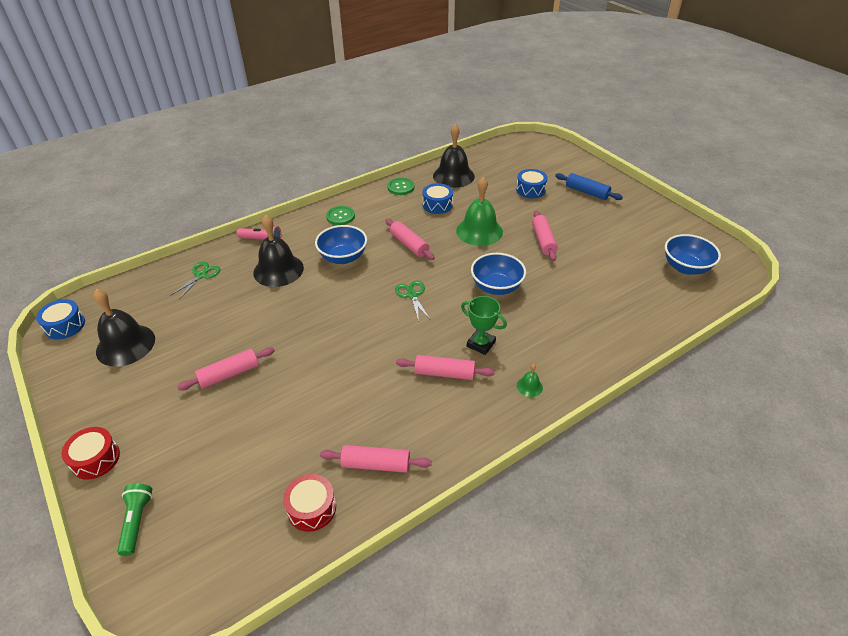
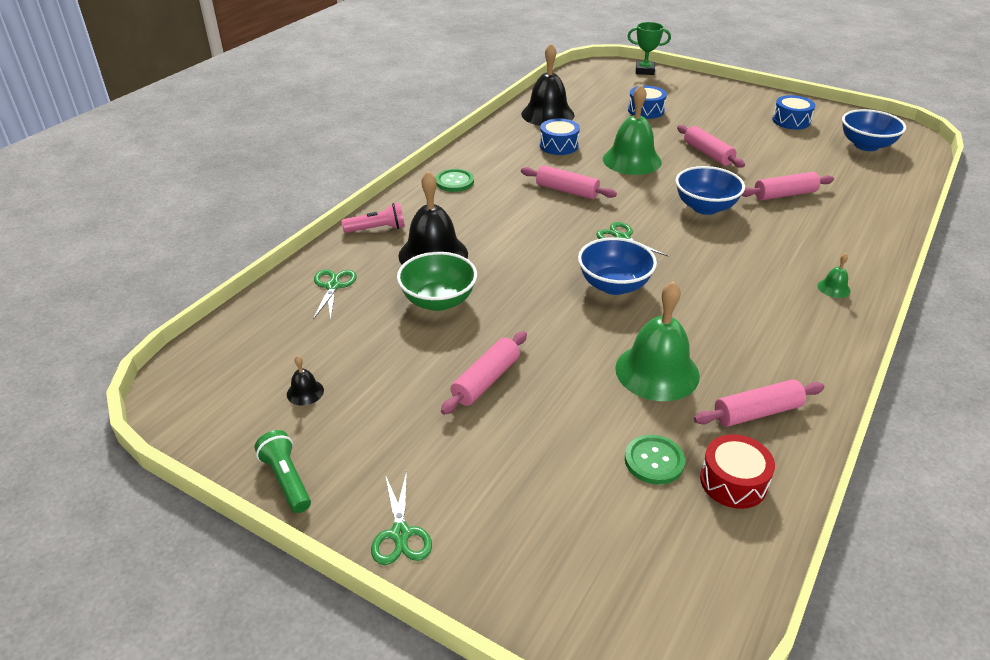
camera: 25 degrees left, 5 degrees down
blue drum [36,299,85,340] -> blue drum moved to [772,95,815,129]
red drum [61,427,120,480] -> green scissors [371,471,432,565]
black bell [93,289,155,367] -> black bell [287,356,324,406], size x0.43
green flashlight [117,483,152,556] -> green flashlight moved to [255,430,311,513]
blue bowl [315,225,367,264] -> blue bowl moved to [578,237,657,295]
green button [387,178,414,195] -> green button moved to [625,435,685,485]
pink rolling pin [396,355,495,380] -> pink rolling pin moved to [741,172,834,200]
green trophy [461,296,507,355] -> green trophy moved to [628,22,671,75]
blue rolling pin [555,173,623,200] -> none
none -> green bowl [397,252,477,311]
none -> green bell [615,281,700,401]

